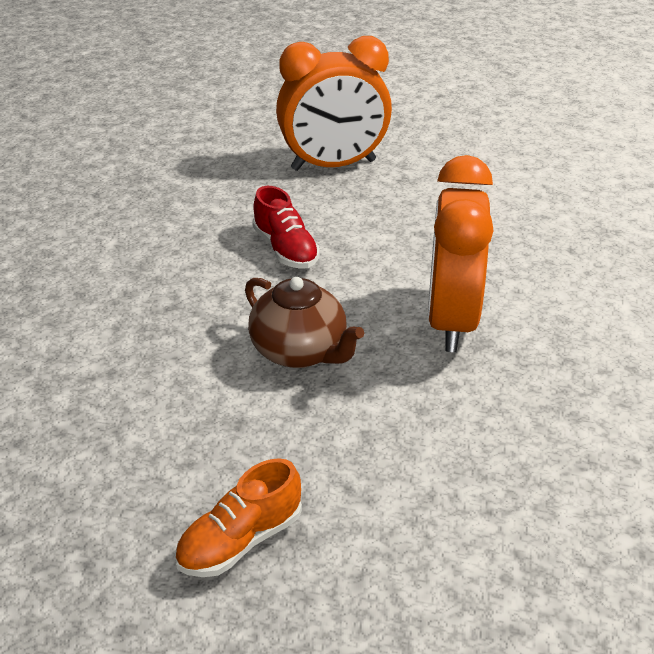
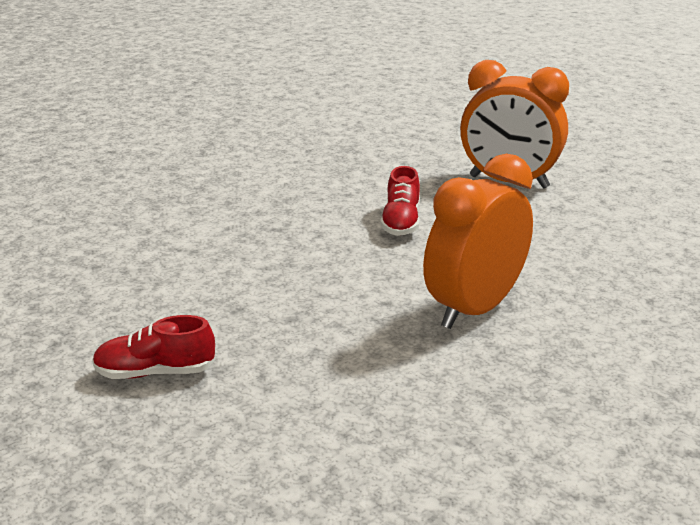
camera: 35 degrees right, 10 degrees down
orange shoe [174,458,302,577] -> red shoe [92,315,216,379]
brown teapot [245,277,364,368] -> none

